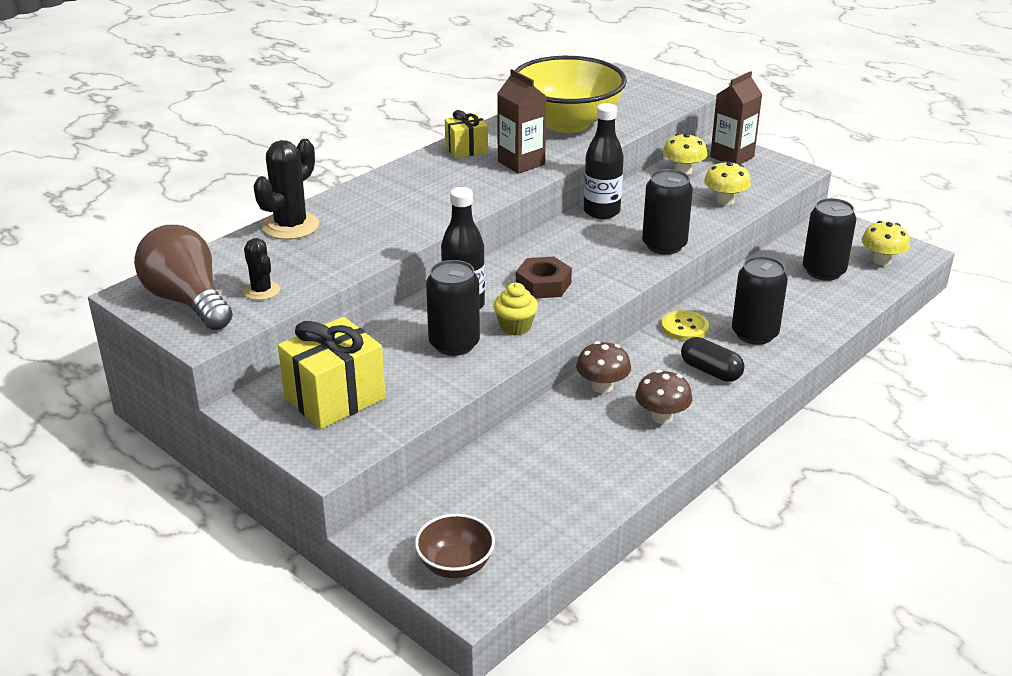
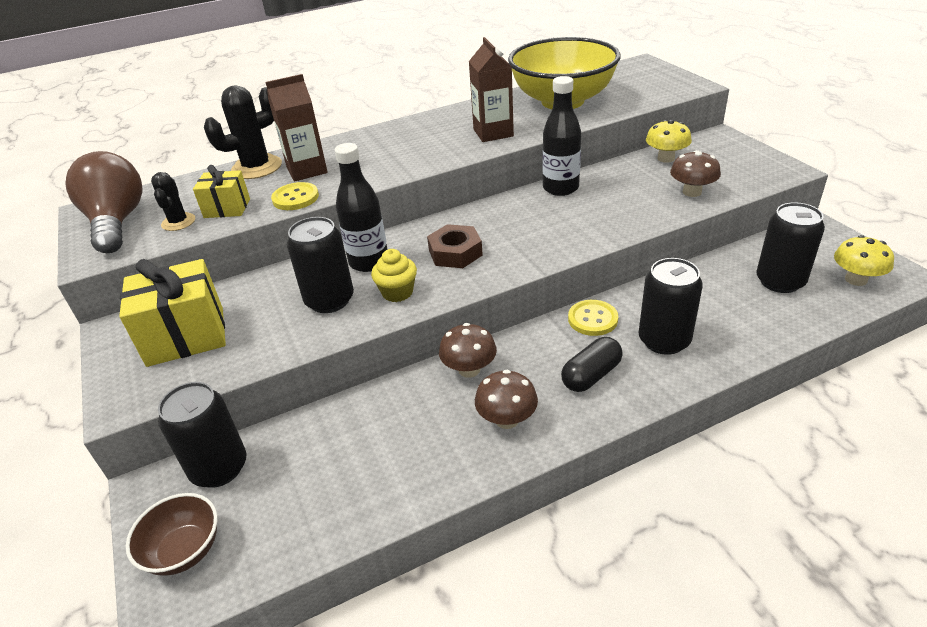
camera: 25 degrees right, 5 degrees up
yellow gift [445,110,488,158] -> yellow gift moved to [193,165,250,218]
black can [642,169,693,255] -> black can moved to [158,382,246,488]
black capsule [681,337,744,382] -> black capsule turned 75 degrees clockwise [561,337,623,392]
yellow mushroom [704,161,751,205] -> brown mushroom [670,150,721,197]
brown carton [710,71,763,164] -> brown carton moved to [265,74,328,182]
none -> yellow button [271,182,319,210]

